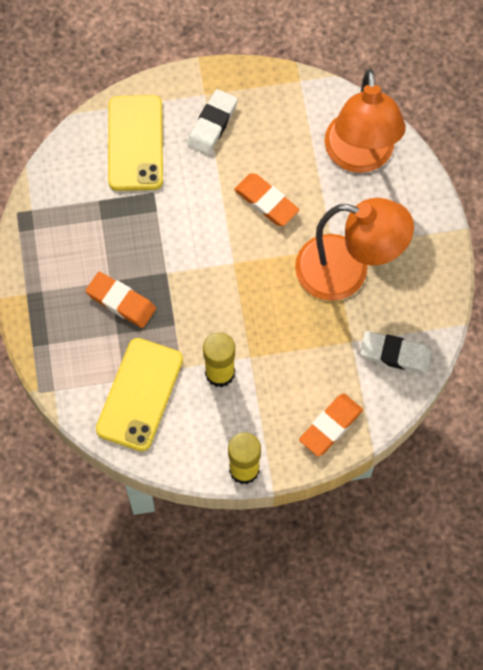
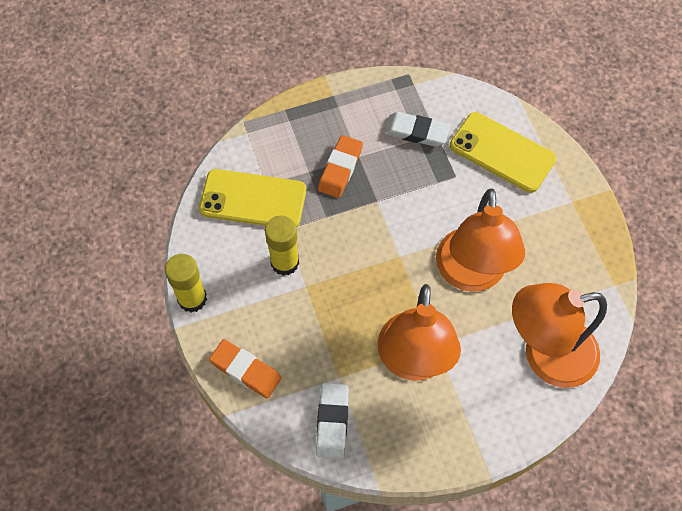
camera: 80 degrees right, 5 degrees down
yellow phone [108,95,163,191] -> yellow phone turned 45 degrees clockwise [450,112,556,193]
white eraser [187,89,238,155] -> white eraser moved to [384,112,450,147]
orange eraser [234,173,299,226] -> orange lamp [436,188,525,292]

